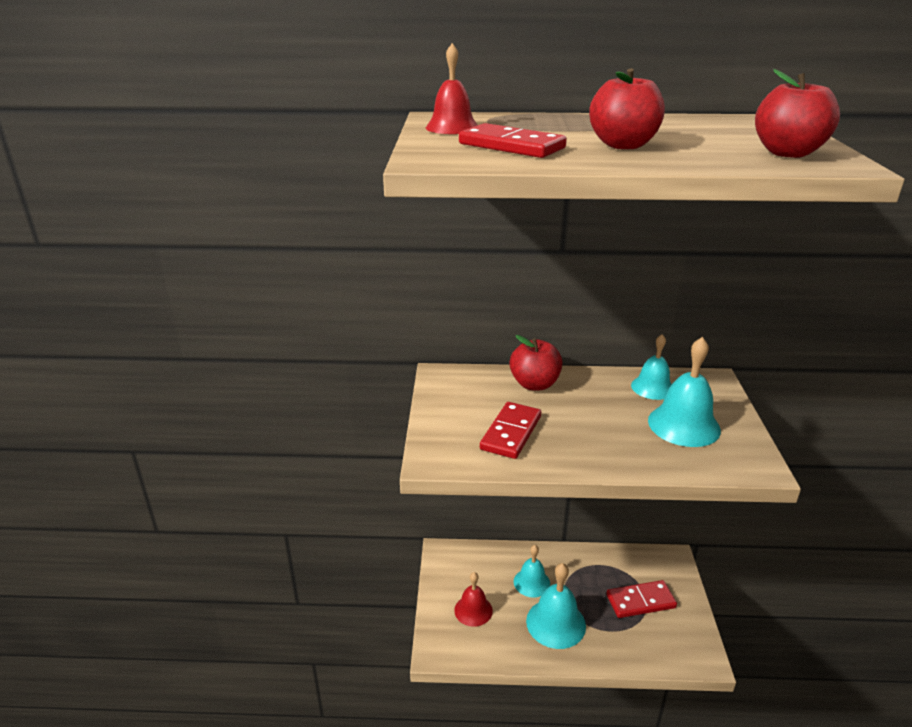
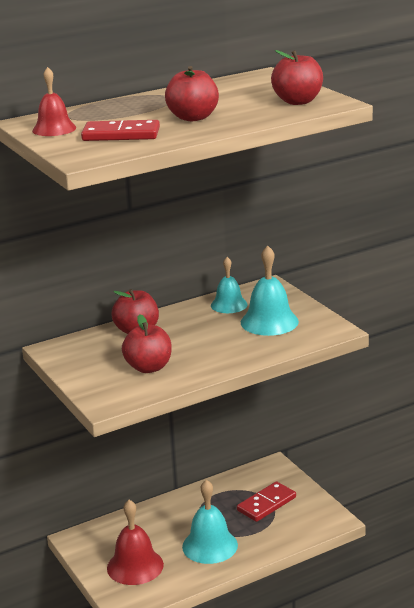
camera: 30 degrees left, 5 degrees down
red bell [454,572,493,627] -> red bell [107,500,164,585], size x1.52
red domino [480,402,541,459] -> red apple [122,314,172,373]
turquoise bell [514,545,550,598] -> none

